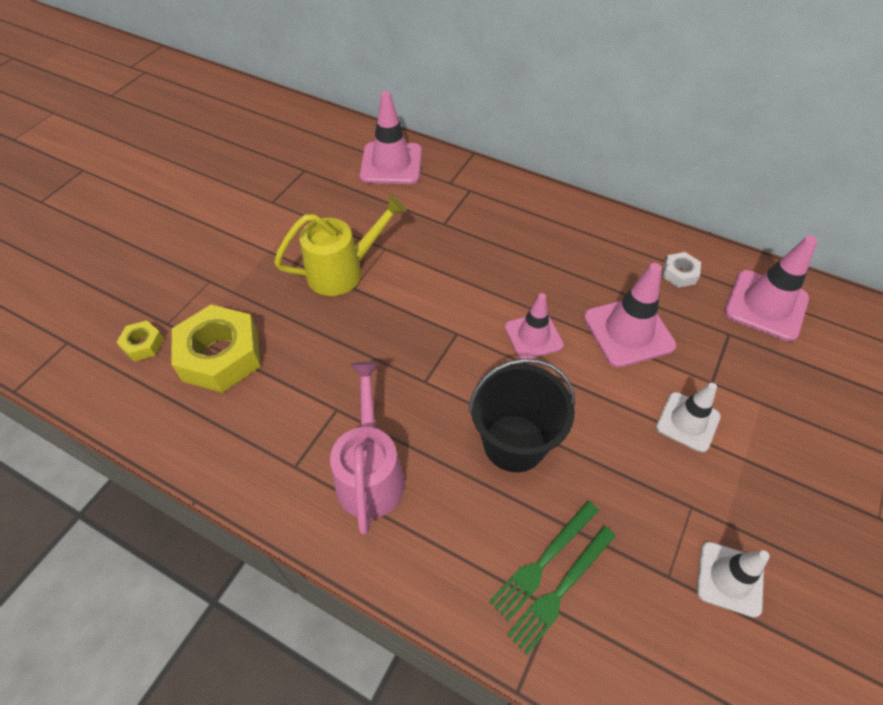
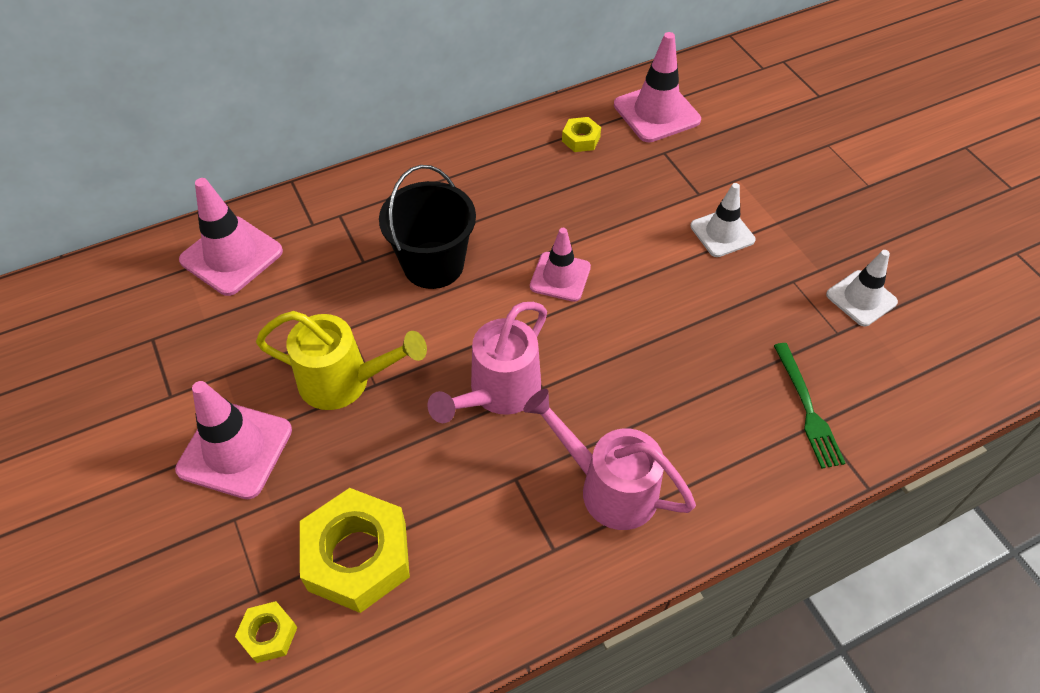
camera: 55 degrees left, 0 degrees up
yellow watering can [274,195,406,296] -> yellow watering can turned 90 degrees clockwise [256,311,427,410]
black bucket [469,358,575,472] -> black bucket moved to [379,165,476,289]
green fork [489,501,599,621] -> none
pink traffic cone [584,263,676,368] -> pink traffic cone moved to [175,381,292,499]
white nut [662,252,701,288] -> yellow nut [562,117,601,152]
none -> pink watering can [428,302,547,423]

